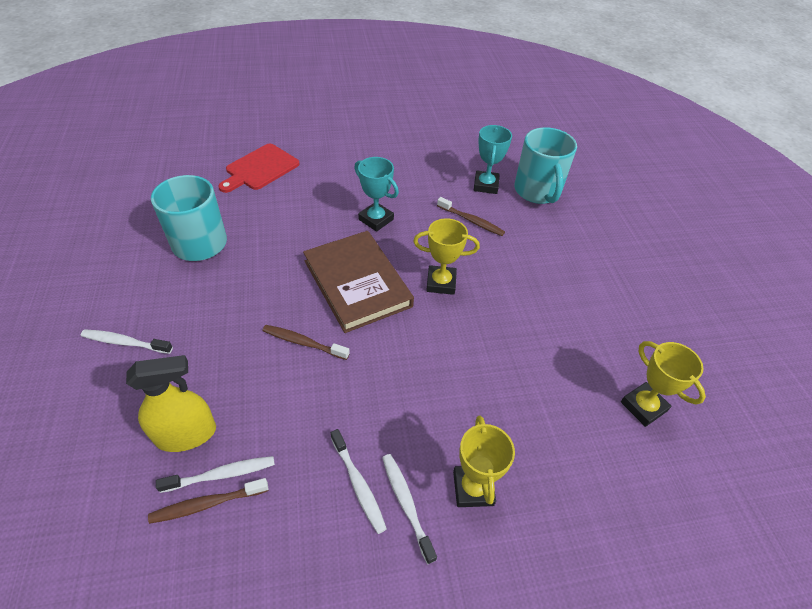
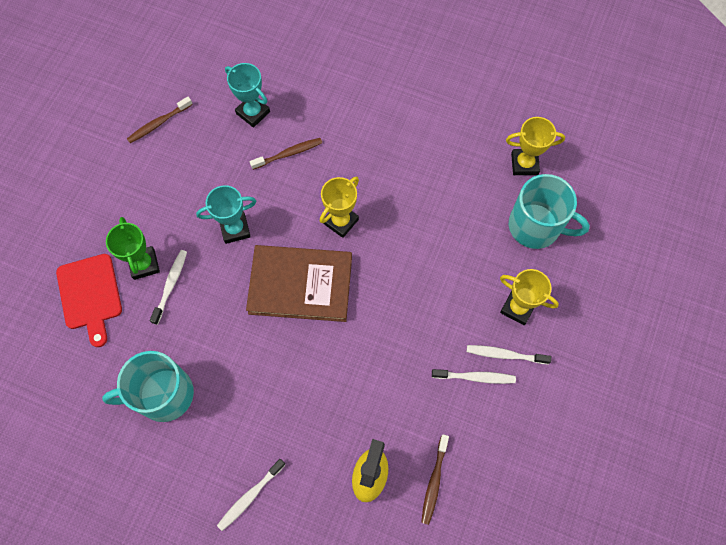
camera: 55 degrees left, 20 degrees up
white toothbrush [156,456,275,493] -> white toothbrush moved to [150,250,187,325]
brown toothbrush [262,325,350,360] -> brown toothbrush moved to [127,96,193,143]
turquoise mug [514,127,577,204] -> turquoise mug moved to [509,174,590,249]
none -> green trophy [106,217,160,280]

